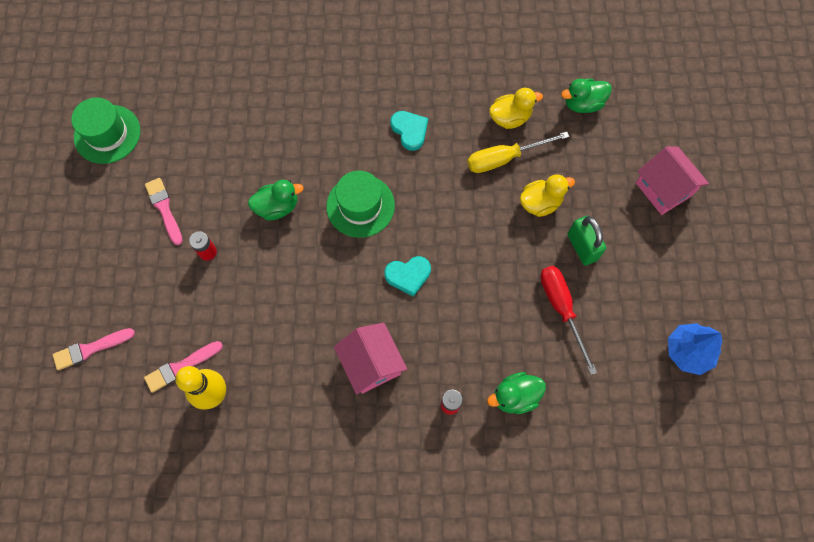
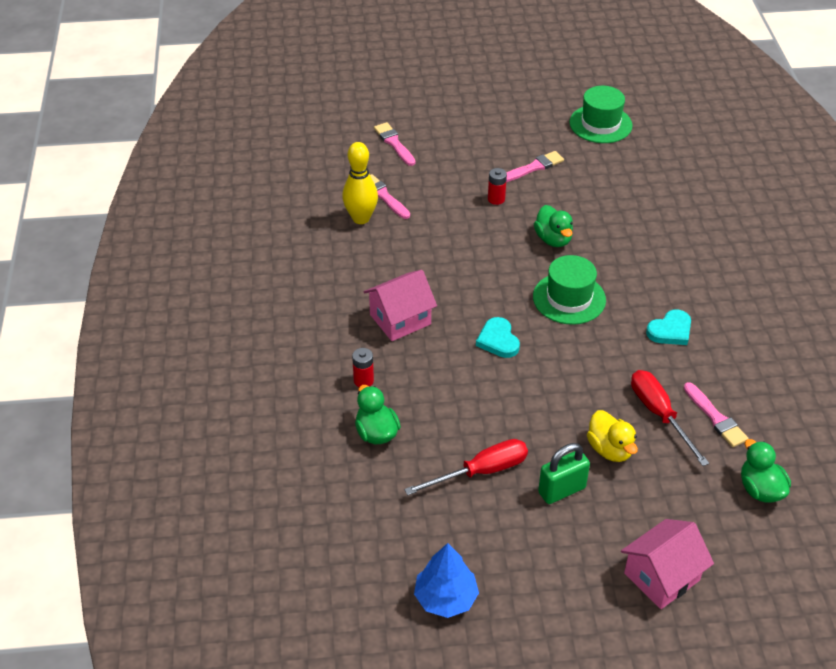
camera: 85 degrees right, 25 degrees down
yellow screwdriver [467,132,569,173] -> red screwdriver [631,370,709,466]
yellow duck [489,88,543,129] -> pink brush [684,382,749,447]

